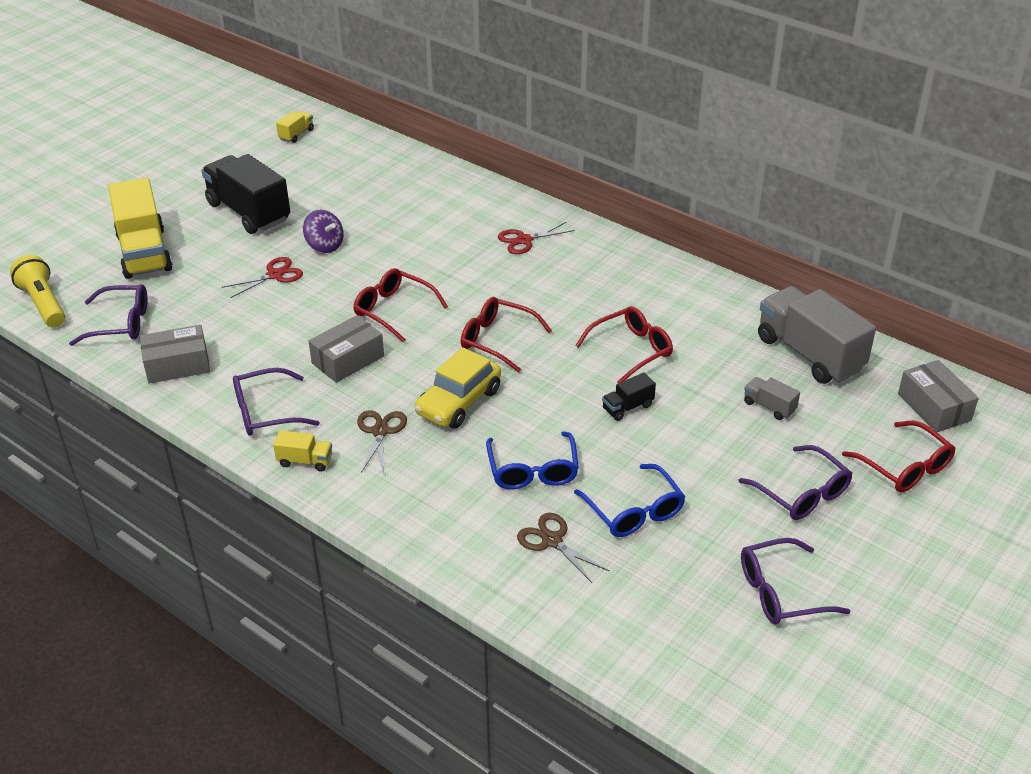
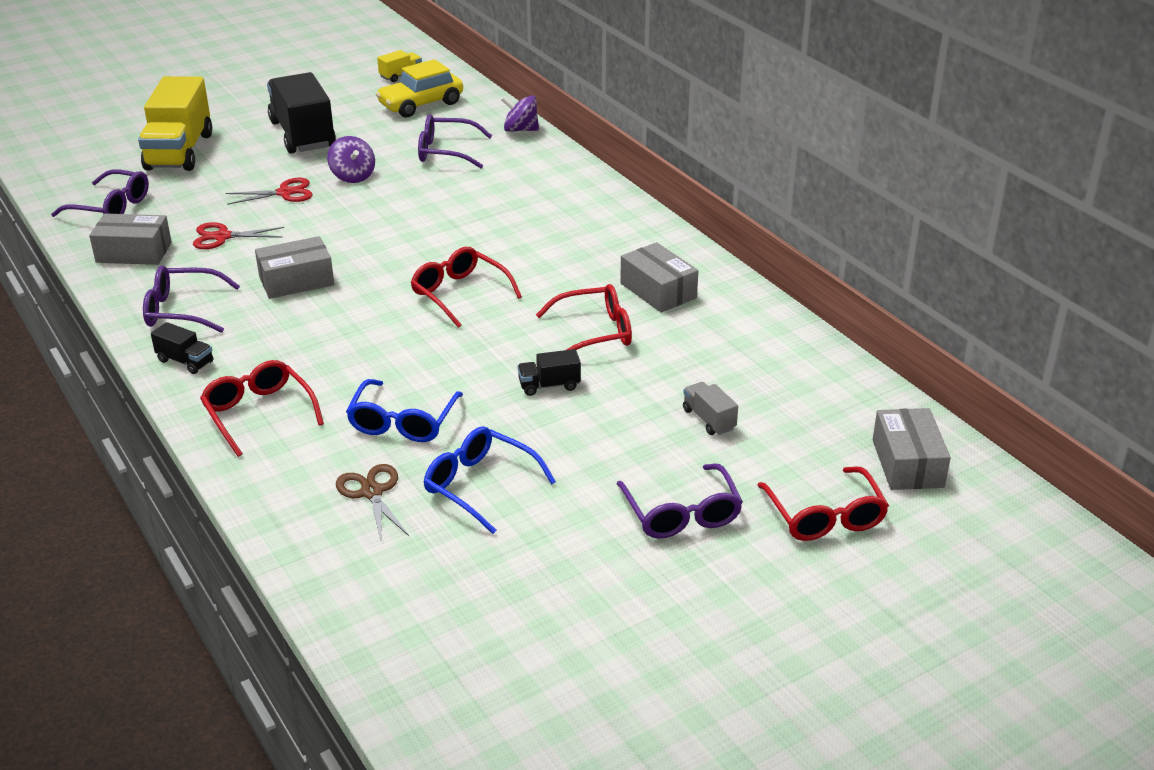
camera: 20 degrees right, 5 degrees down
yellow flashlight [10,255,65,328] -> none
yellow truck [273,430,332,472] -> black truck [151,322,213,374]
red glasses [353,268,448,343] -> red glasses moved to [200,360,324,457]
brown scissors [357,410,407,474] -> none
yellow car [414,347,501,429] -> yellow car moved to [376,59,463,117]
red scissors [498,222,575,254] -> red scissors moved to [193,222,284,249]
blue glasses [574,464,686,537] -> blue glasses turned 135 degrees clockwise [424,426,556,534]
purple glasses [741,538,850,624] -> purple glasses moved to [418,114,492,168]
grey truck [758,286,876,384] -> none
none -> purple spinning top [501,95,539,132]
none -> grey box [620,242,698,313]

